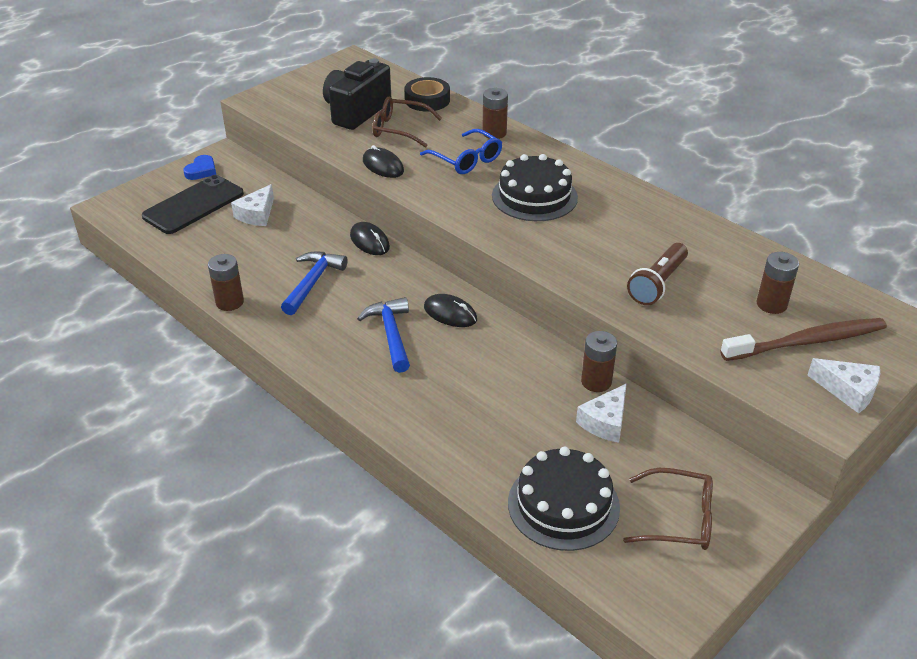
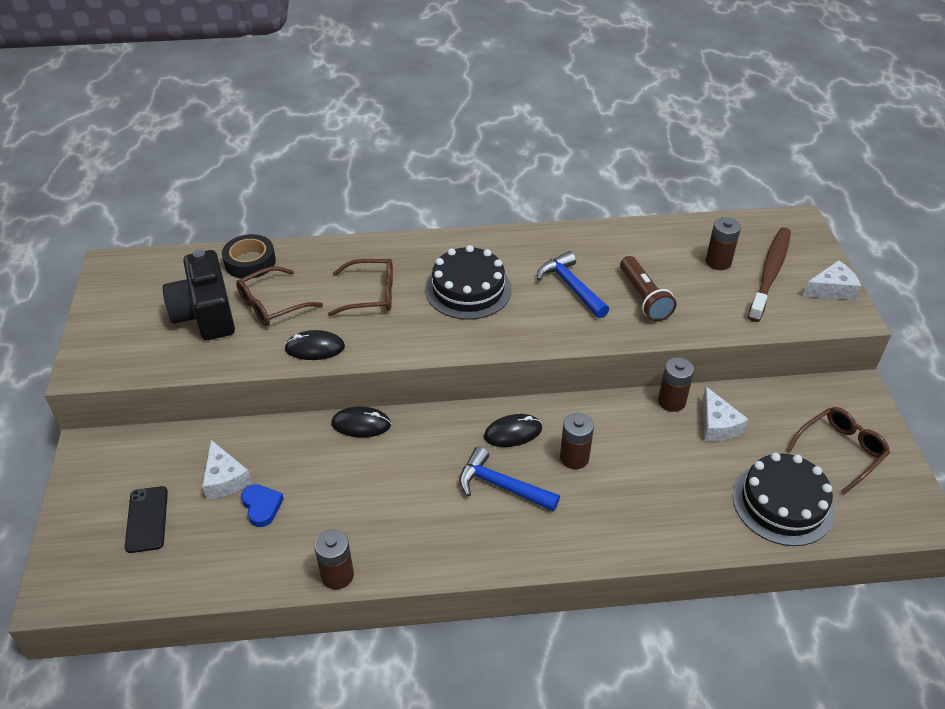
camera: 50 degrees left, 5 degrees up
black phone [142,175,244,234] -> black phone [125,486,168,553], size x0.61
blue heart [183,155,216,180] -> blue heart moved to [241,484,284,527]
blue hammer [281,252,348,315] -> blue hammer moved to [537,251,609,318]
blue glasses [420,129,502,174] -> brown glasses [328,259,393,316]
brown battery [482,88,508,139] -> brown battery moved to [560,413,594,469]

